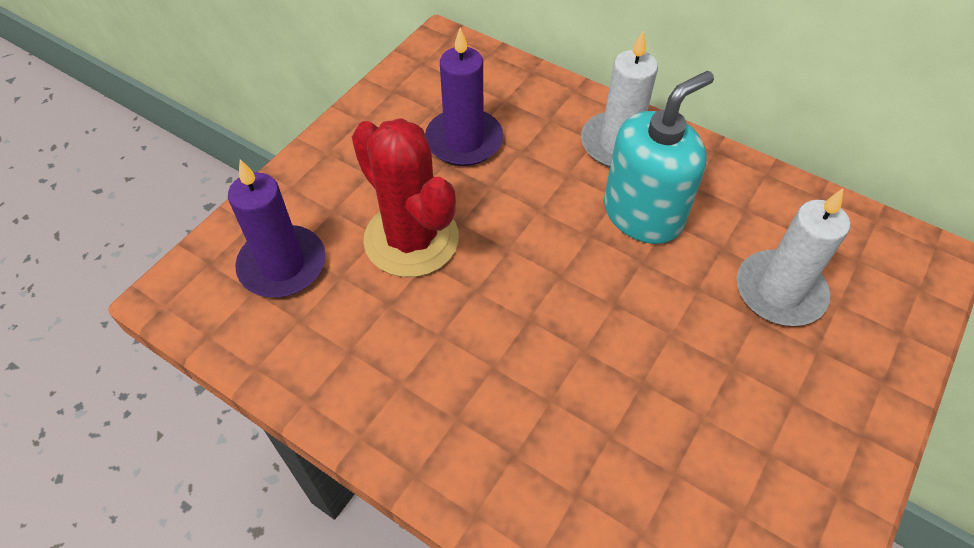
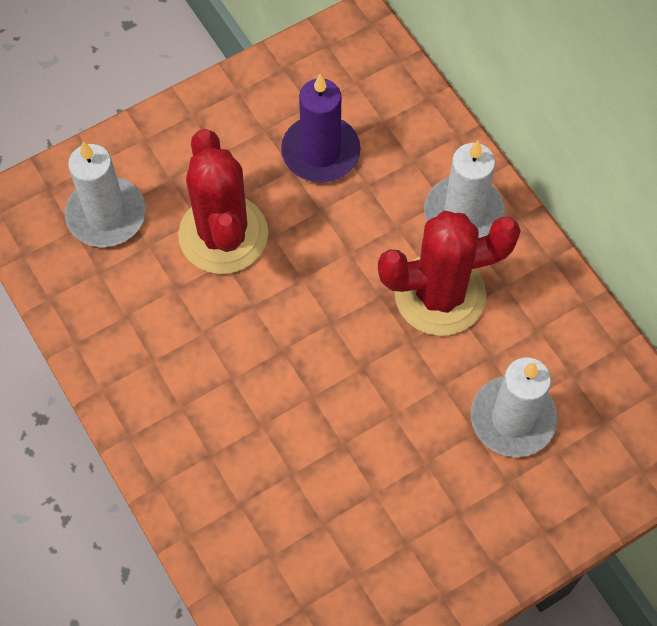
camera: 25 degrees right, 10 degrees up
purple candle [228,159,326,297] -> white candle [65,141,146,247]
turquoise soap dispenser [604,71,714,244] -> red cactus [378,211,521,336]

